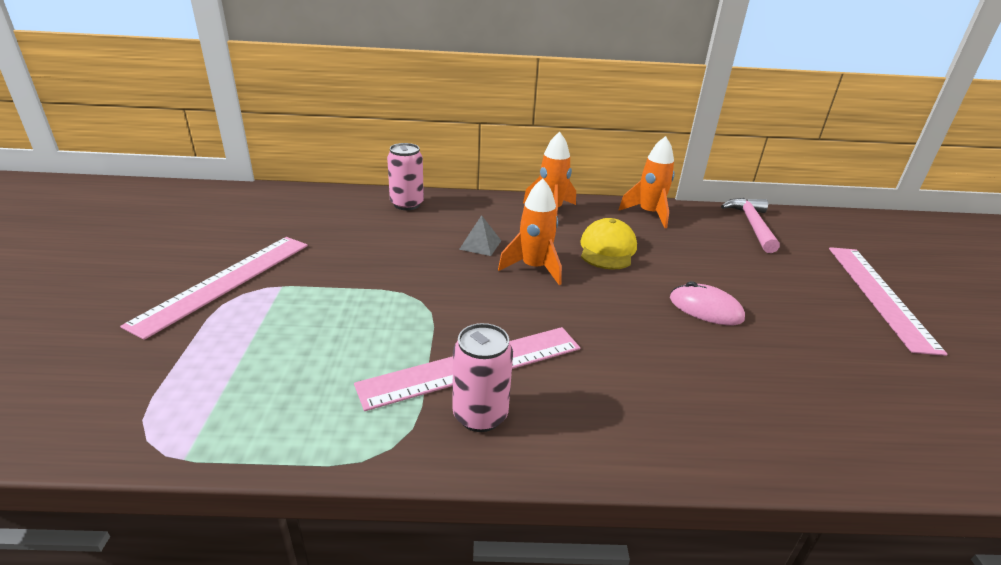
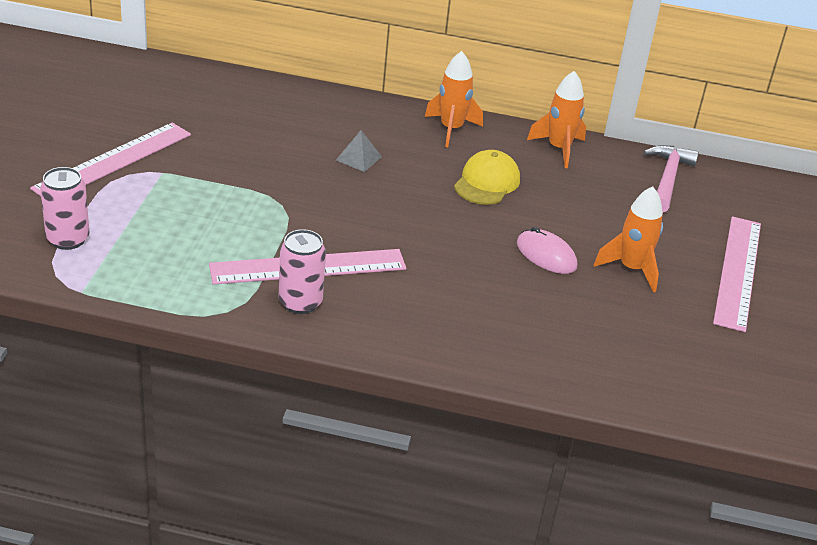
camera: 10 degrees right, 5 degrees up
pink can [387,143,424,210] -> pink can moved to [40,167,90,250]
orange rocket [498,179,562,285] -> orange rocket moved to [594,186,663,292]

